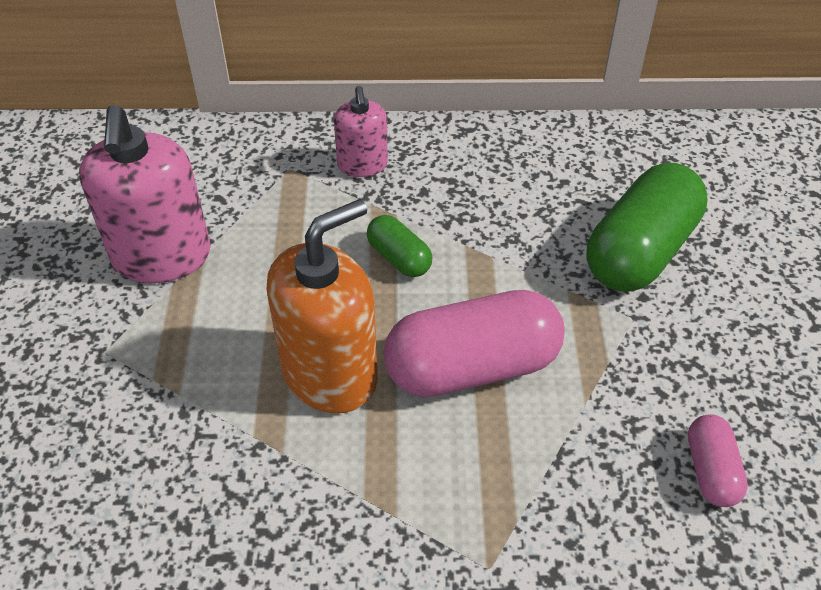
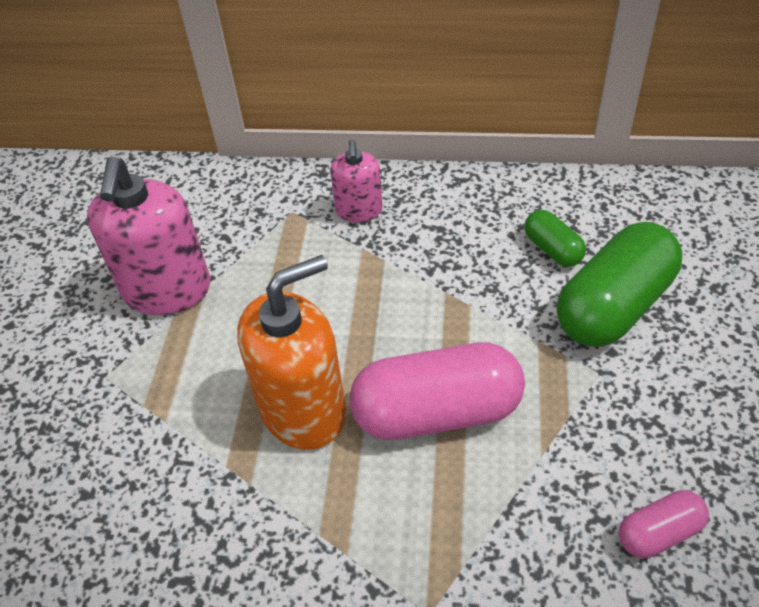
camera: 10 degrees right, 0 degrees up
green capsule [367,215,432,277] -> green capsule moved to [524,210,586,267]
pink capsule [688,414,748,507] -> pink capsule turned 60 degrees clockwise [619,490,709,558]

